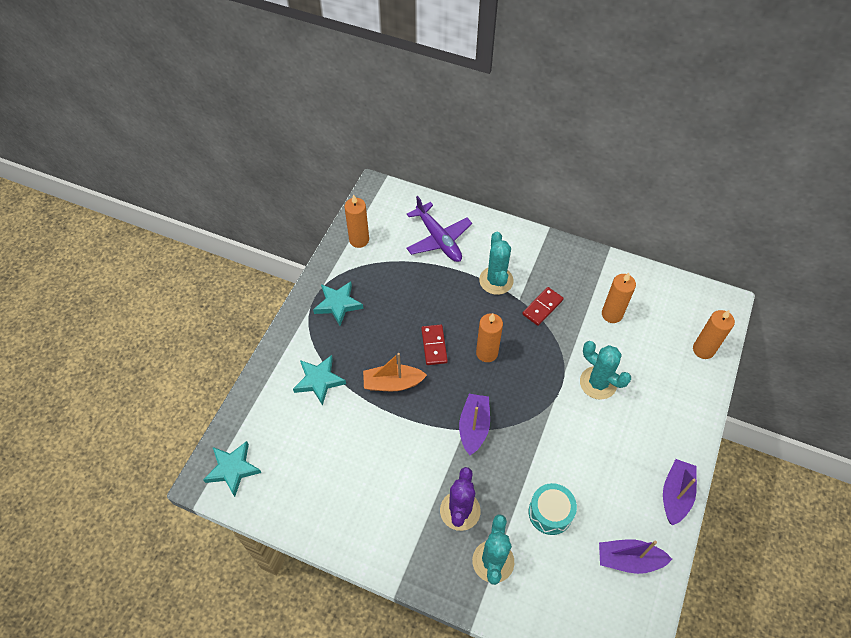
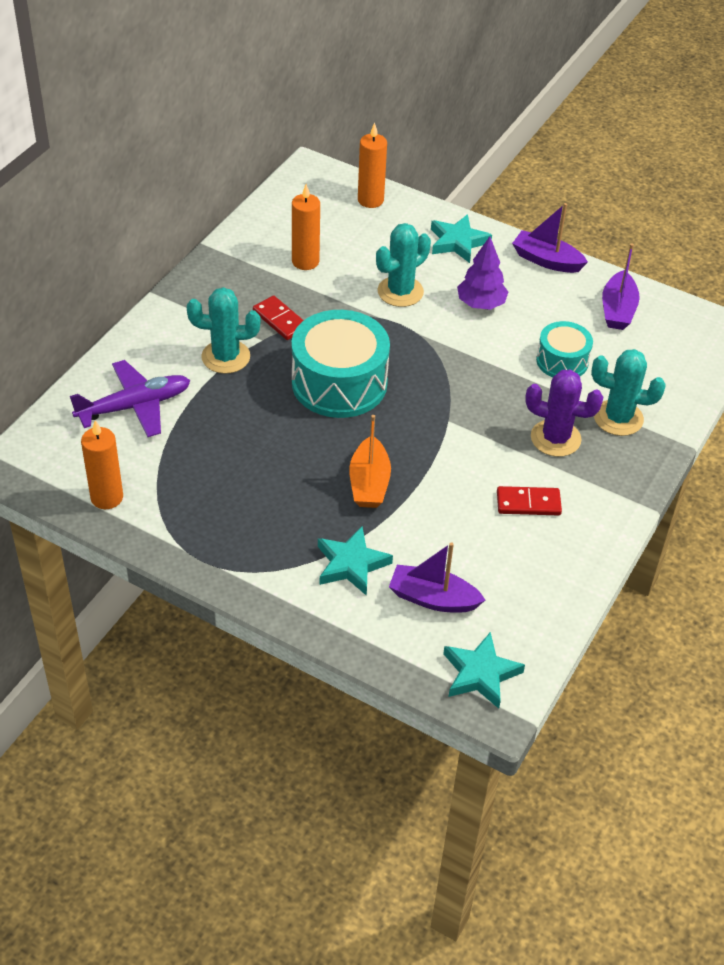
camera: 85 degrees left, 10 degrees down
turquoise star [313,281,363,326] -> turquoise star moved to [431,214,492,263]
red domino [421,324,448,365] -> red domino moved to [497,486,562,516]
purple boat [459,394,490,455] -> purple boat moved to [389,542,485,612]
orange candle [476,313,503,362] -> turquoise drum [292,310,390,418]
none -> purple tree [457,236,508,310]

